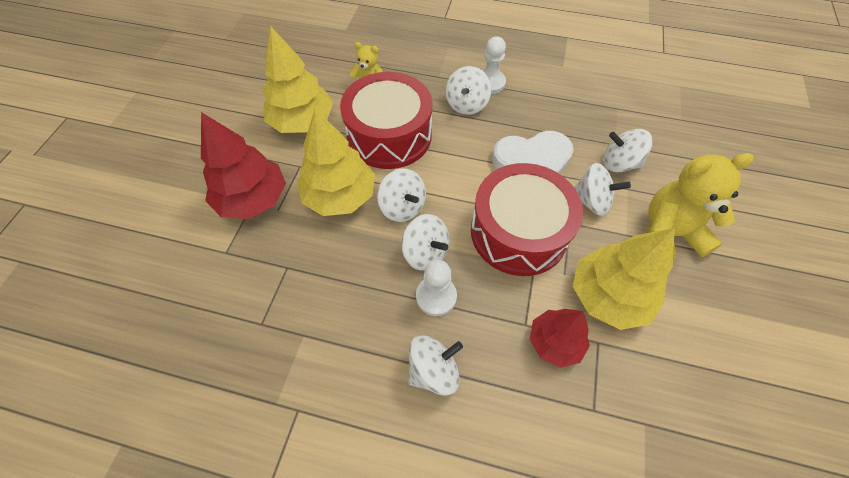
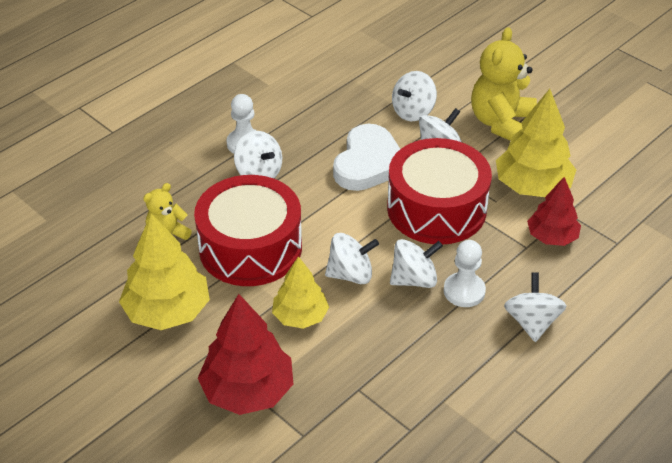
camera: 60 degrees left, 15 degrees down
yellow tree [297,109,375,216] -> yellow tree [272,256,329,329], size x0.64

